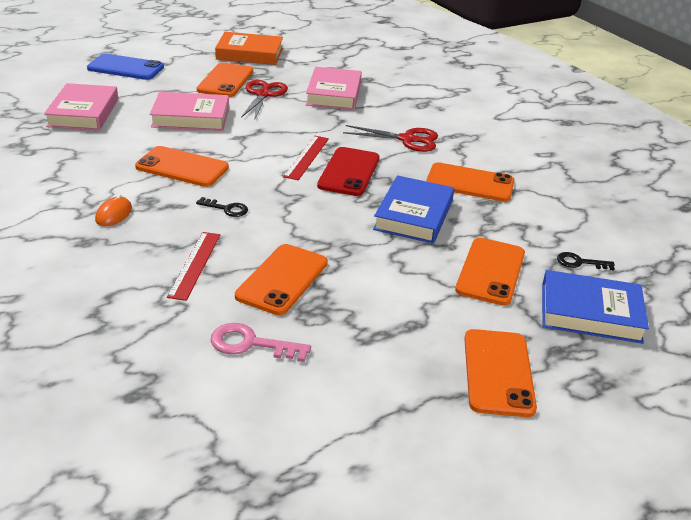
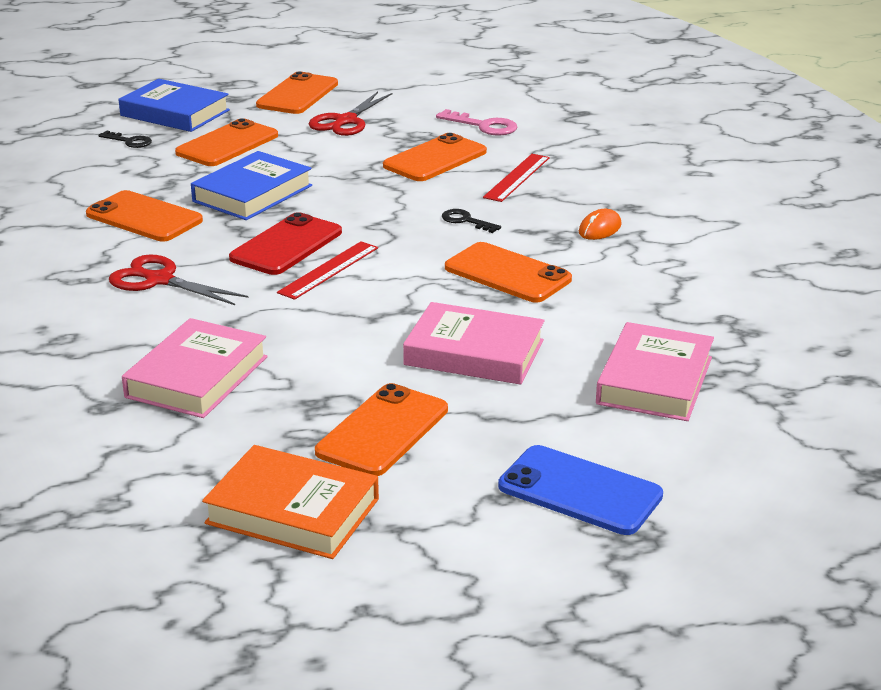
camera: 160 degrees left, 5 degrees down
red scissors [241,80,288,121] -> red scissors moved to [309,92,392,136]

